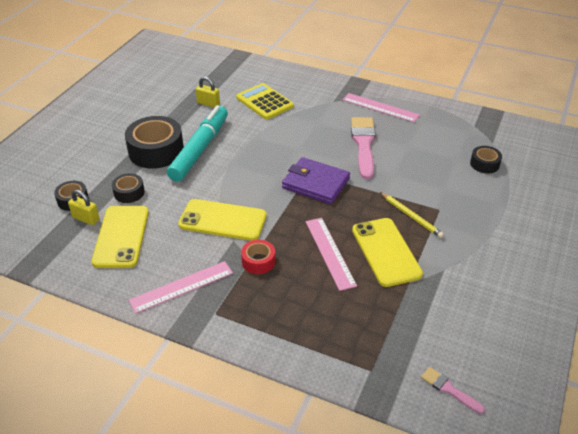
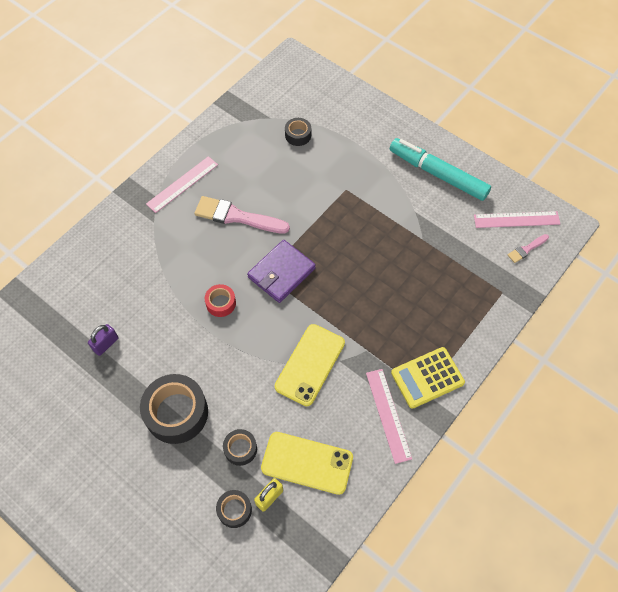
camera: 75 degrees left, 20 degrees up
turquoise marker [167,105,228,182] -> turquoise marker moved to [390,138,491,201]
yellow padlock [196,77,220,108] -> purple padlock [88,324,119,356]
yellow calculator [236,83,294,120] -> yellow calculator moved to [391,347,465,409]
red tape [241,240,275,274] -> red tape moved to [205,284,236,317]
pink ruler [306,218,357,291] -> pink ruler moved to [474,211,560,228]
yellow phone [352,218,423,287] -> none
yellow pencil [380,192,444,238] -> none

